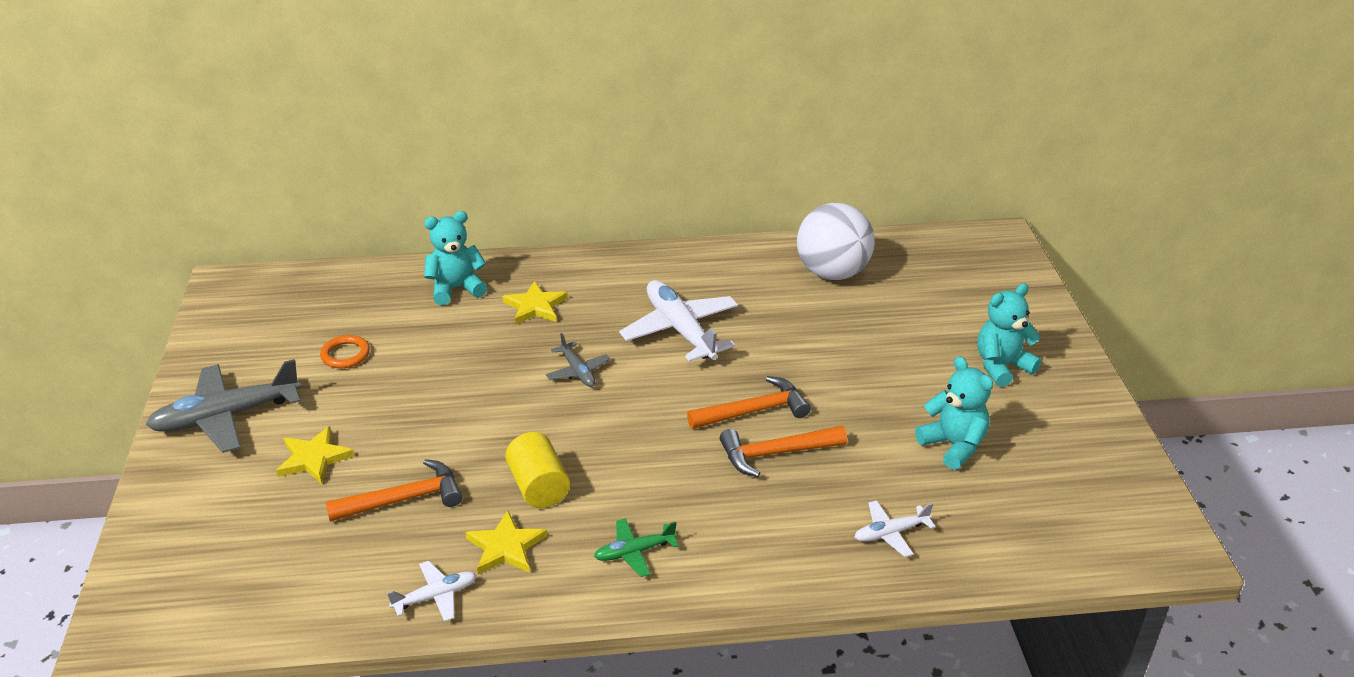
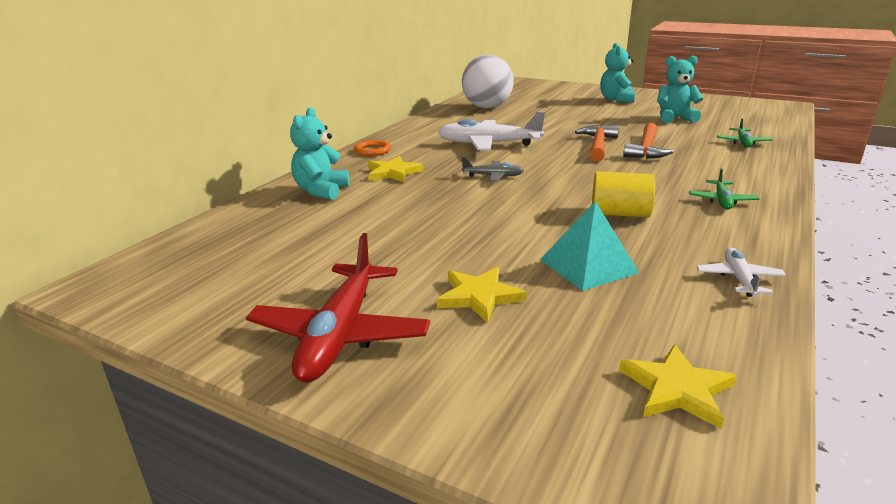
camera: 55 degrees left, 10 degrees down
grey plane [146,359,302,453] -> red plane [246,233,430,383]
orange ring [320,335,370,368] -> orange ring moved to [354,140,391,156]
orange hammer [325,459,462,522] -> turquoise pyramid [540,201,639,291]
yellow star [465,510,547,574] -> yellow star moved to [619,344,737,429]
white plane [854,500,936,557] -> green plane [717,118,773,147]

